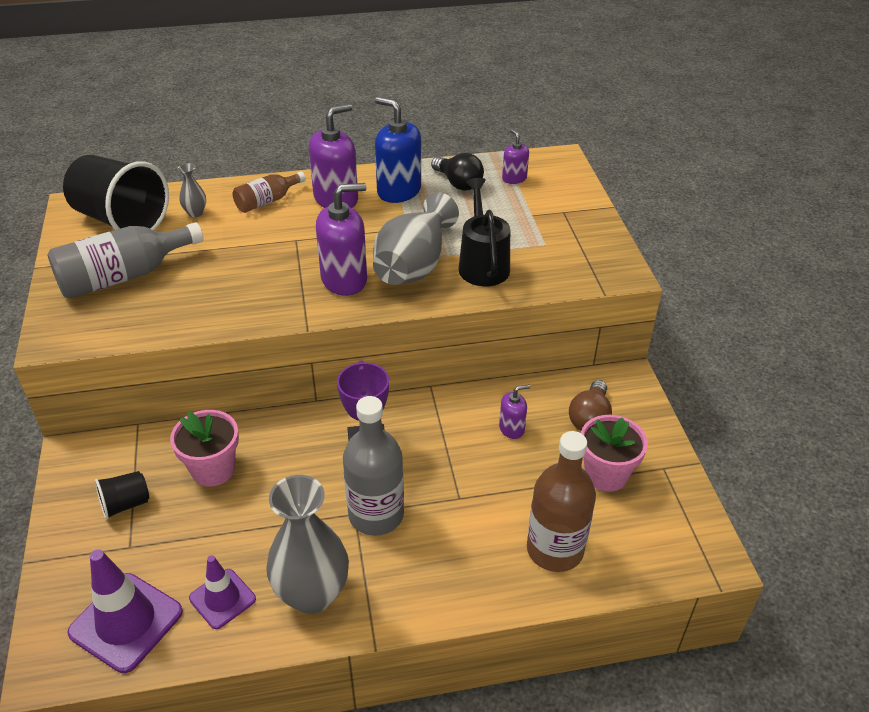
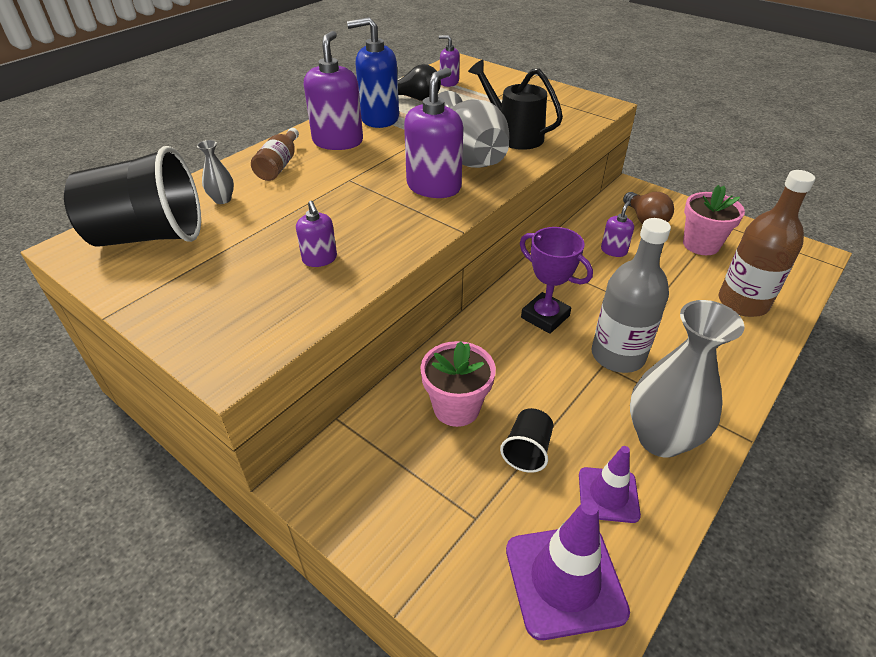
camera: 40 degrees left, 0 degrees up
grey bottle [47,222,203,299] -> none
black cup [95,471,149,520] -> black cup moved to [500,408,553,473]
none -> purple soap dispenser [296,200,337,267]

